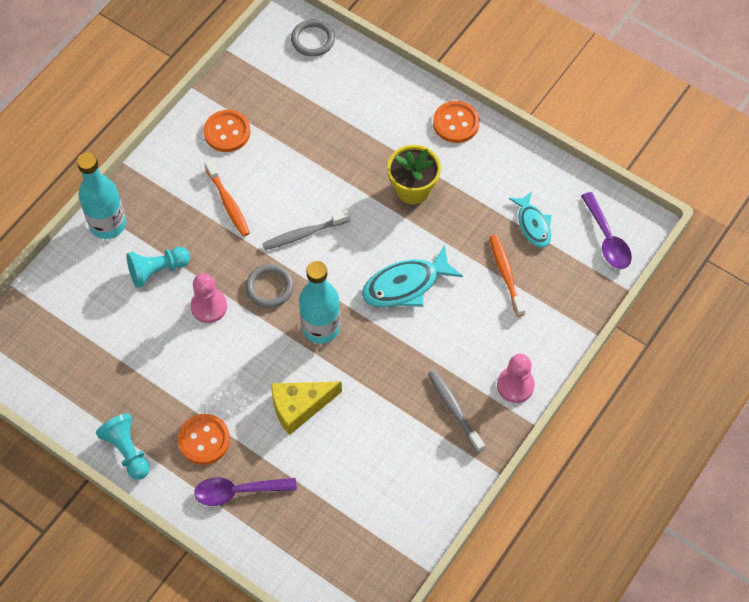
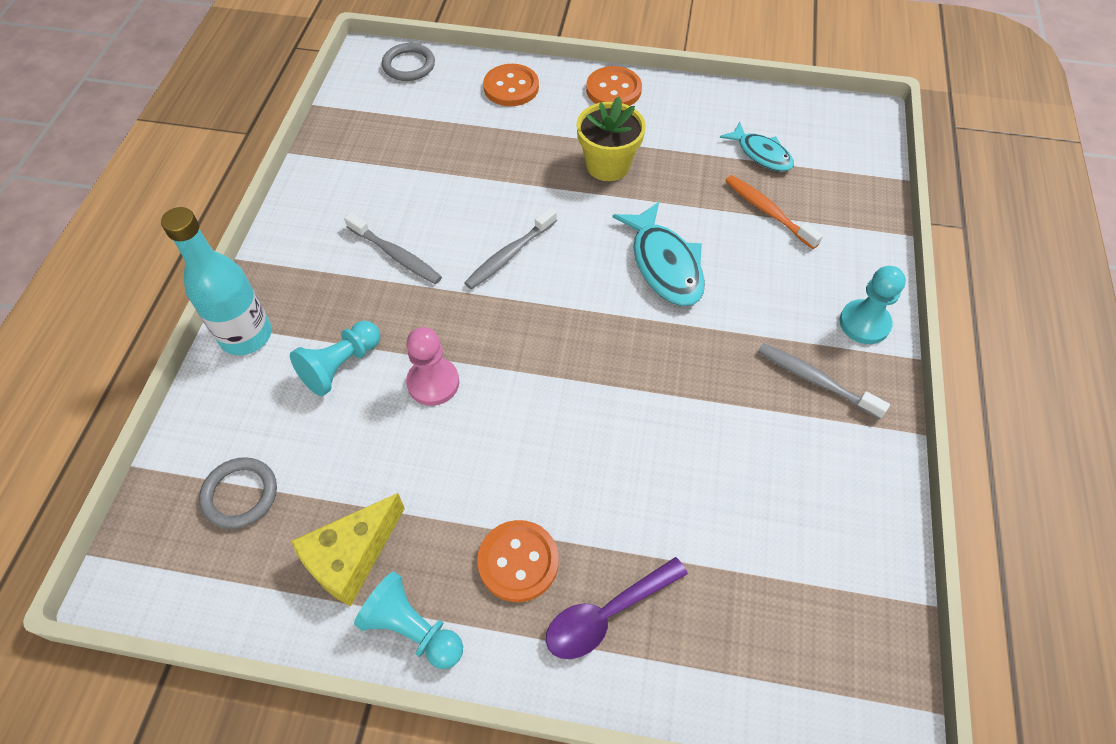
camera: 25 degrees left, 5 degrees down
orange button [204,110,251,152] -> orange button moved to [483,64,539,106]
orange toothbrush [204,160,250,237] -> grey toothbrush [344,213,442,284]
grey ring [246,264,294,308] -> grey ring moved to [199,457,277,529]
yellow cheese [271,381,342,435] -> yellow cheese moved to [291,493,405,607]
turquoise bottle [299,261,340,344] -> none
turquoise fish [362,245,463,307] -> turquoise fish turned 60 degrees counterclockwise [613,202,705,306]
pink pawn [497,354,535,403] -> turquoise pawn [839,266,906,344]
purple spoon [581,192,632,269] -> none

